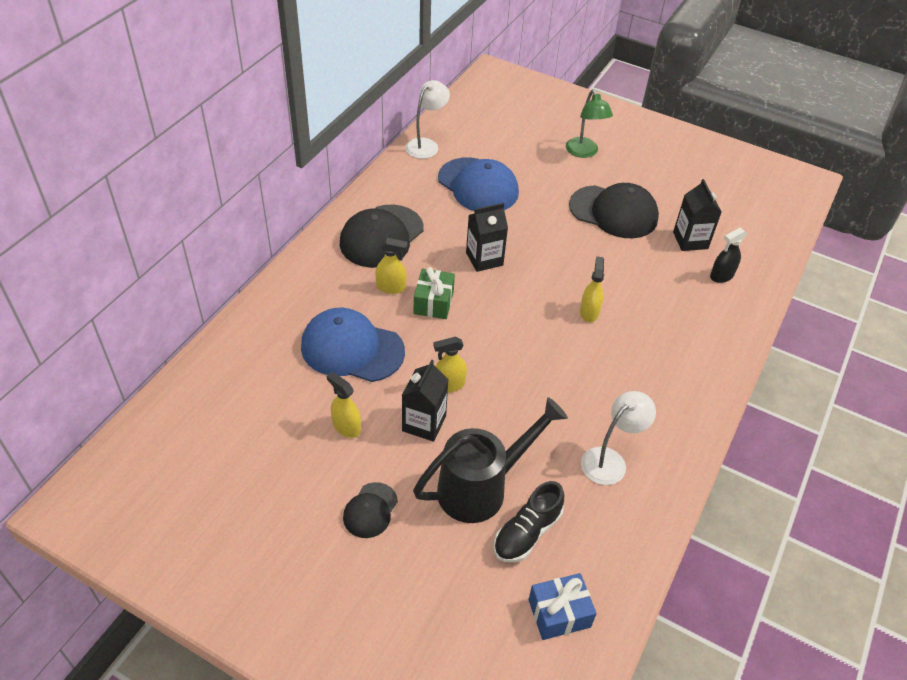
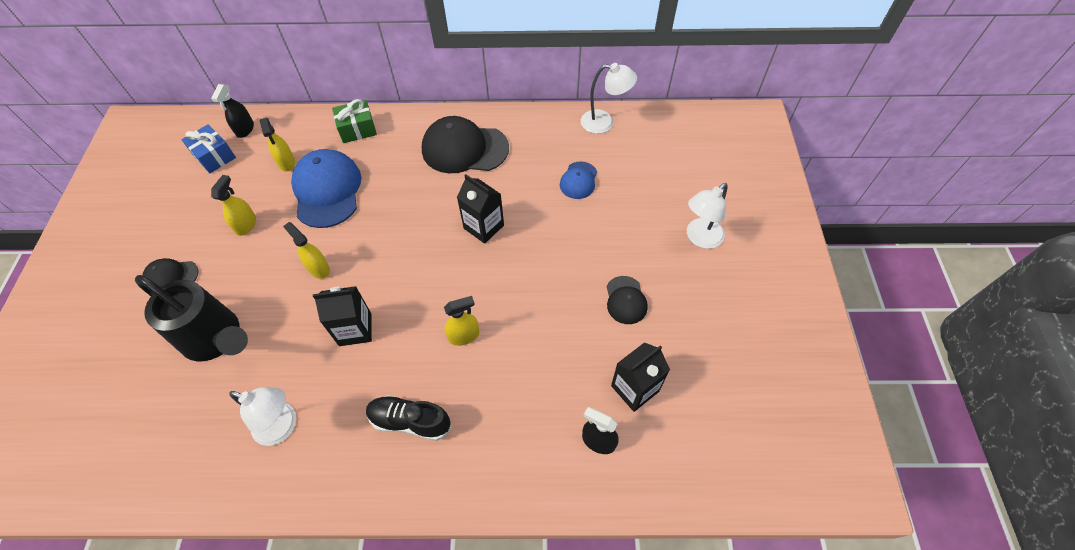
camera: 65 degrees right, 10 degrees up
yellow spray bottle [376,238,408,294] -> yellow spray bottle moved to [260,118,295,172]
black carton [402,359,448,442] -> black carton moved to [313,286,372,346]
green gift [414,267,455,319] -> green gift moved to [332,99,377,143]
blue cap [438,157,519,211] -> blue cap [560,161,597,199], size x0.52
black shoe [494,481,564,562] -> black shoe moved to [366,395,452,441]
blue gift [528,573,597,640] -> blue gift moved to [181,124,236,173]
green lamp [566,90,613,158] -> white lamp [687,183,728,249]
black cap [569,183,659,238] -> black cap [607,276,648,324], size x0.52
none -> black spray bottle [211,84,254,138]

